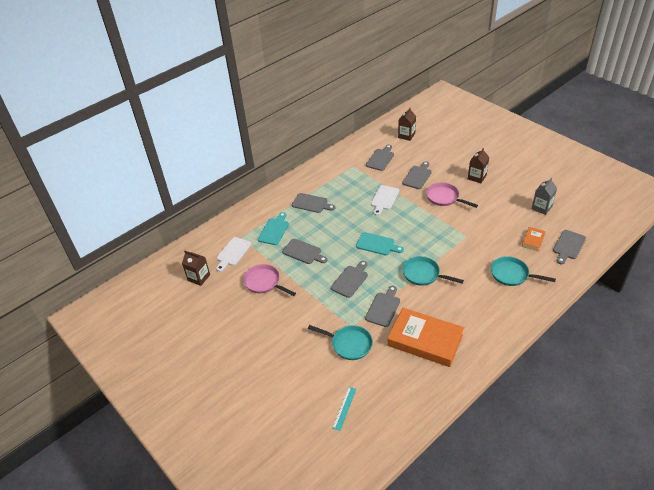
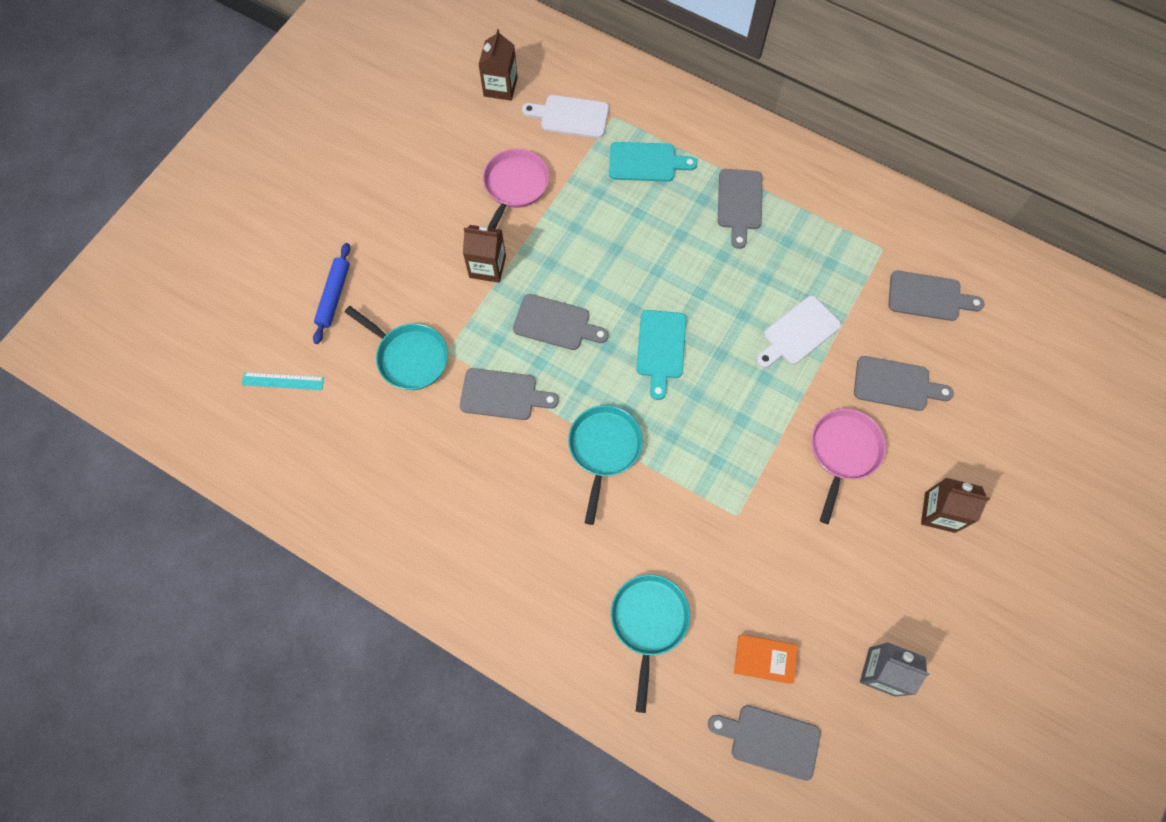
camera: 70 degrees right, 25 degrees up
grey cutting board [282,239,327,264] -> none
turquoise pan [308,325,373,360] -> turquoise pan turned 60 degrees counterclockwise [345,306,448,390]
white cutting board [371,185,399,216] -> white cutting board turned 45 degrees counterclockwise [756,296,841,368]
orange book [388,308,464,367] -> none
brown carton [398,108,416,141] -> brown carton moved to [463,225,506,283]
none -> blue rolling pin [313,243,350,344]

